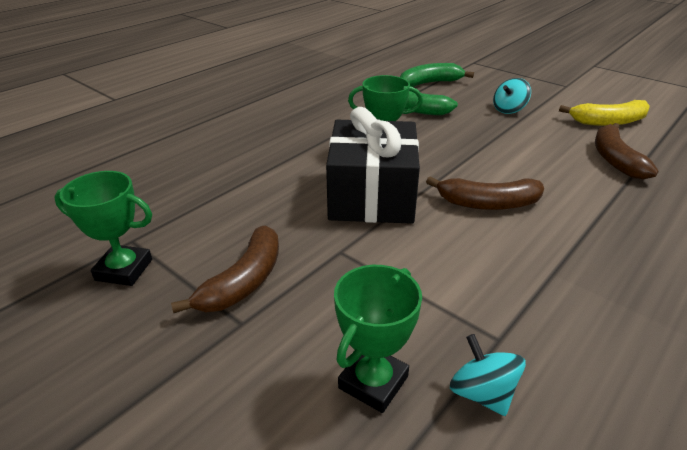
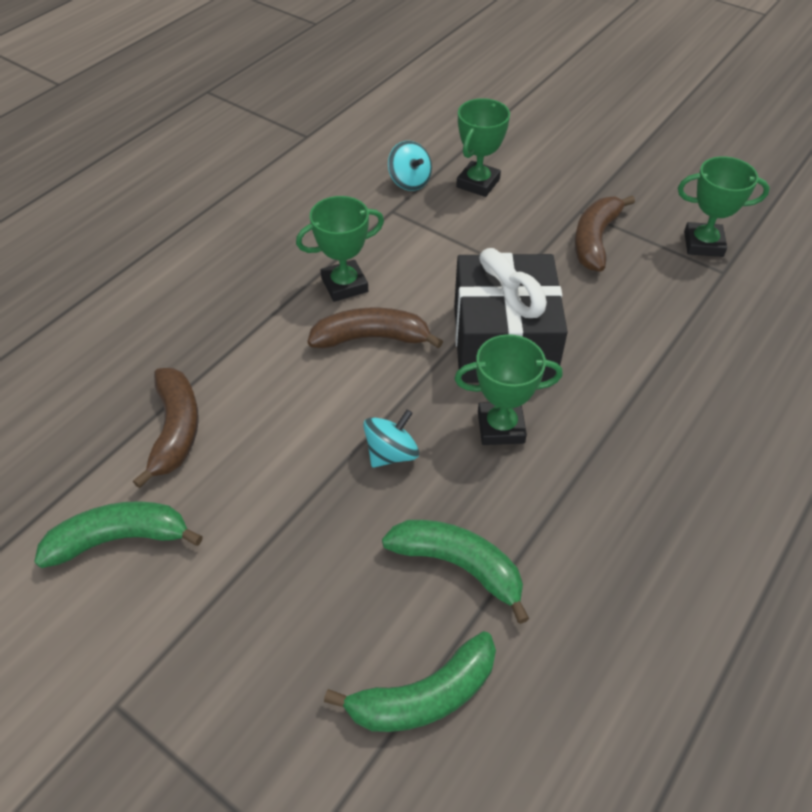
camera: 175 degrees right, 15 degrees up
turquoise spinning top [493,78,531,114] -> turquoise spinning top moved to [363,409,419,468]
yellow banana [559,100,650,126] -> green banana [34,501,203,568]
none -> green trophy [296,196,384,302]

